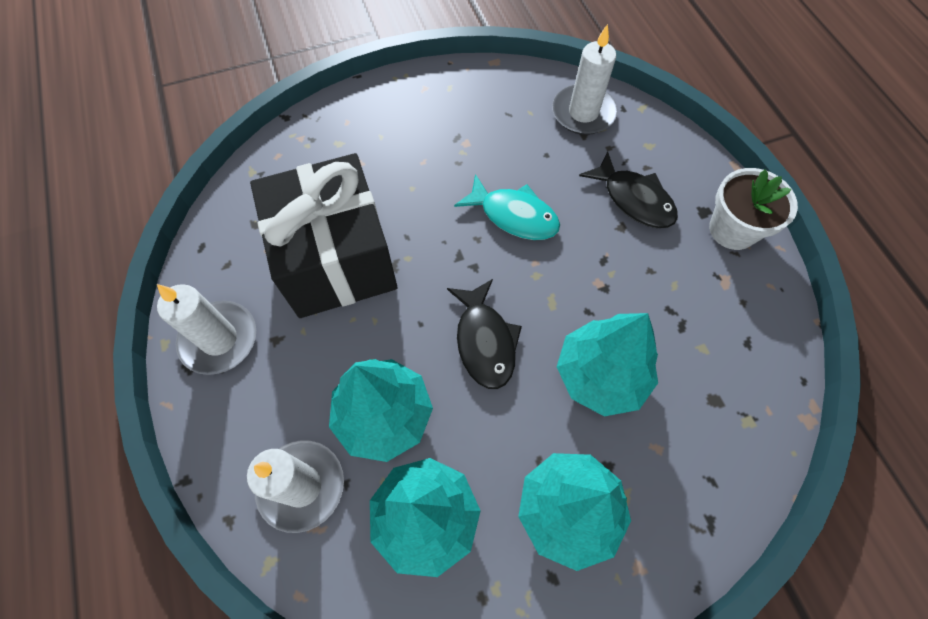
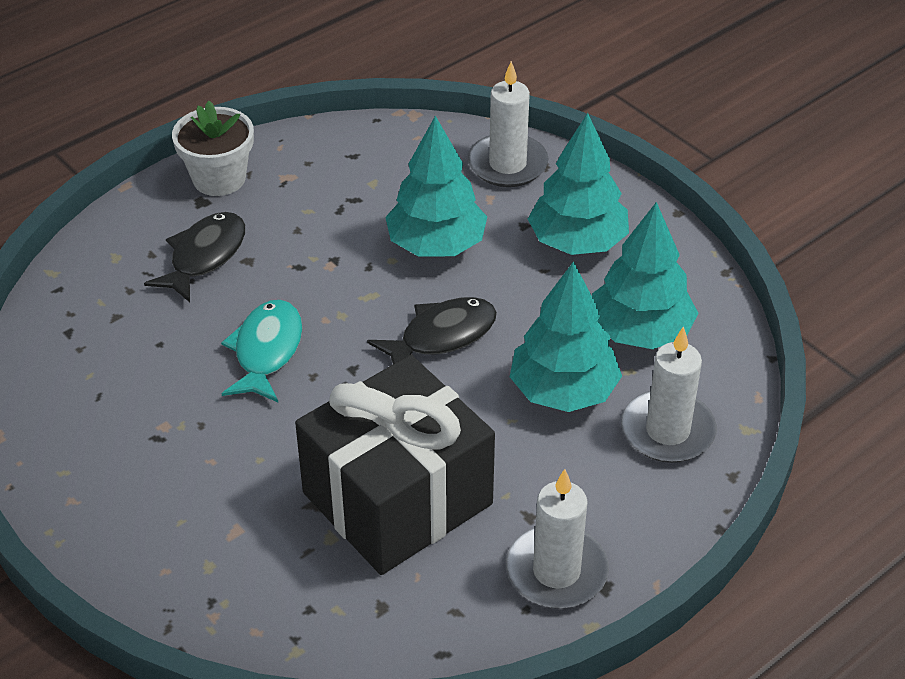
camera: 110 degrees left, 20 degrees down
white candle [552,24,618,135] -> white candle moved to [468,61,549,187]

